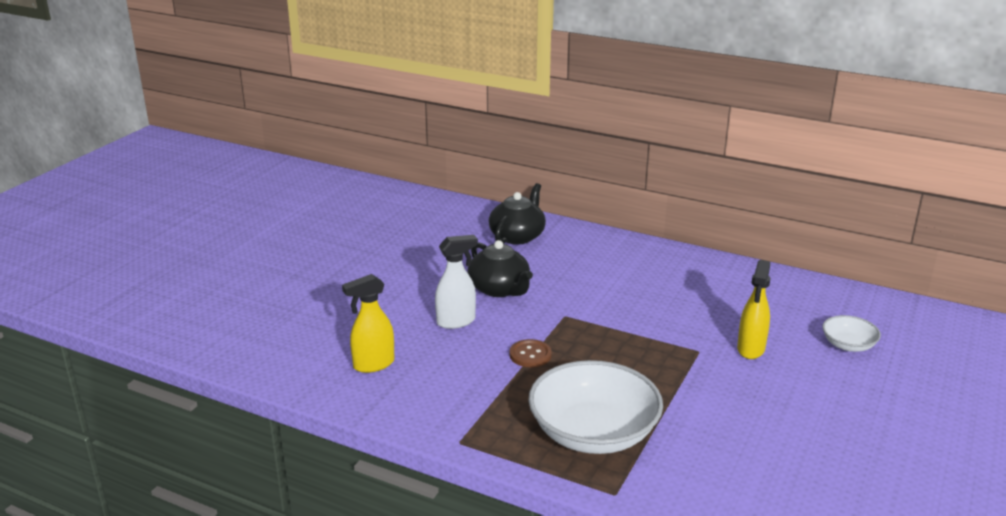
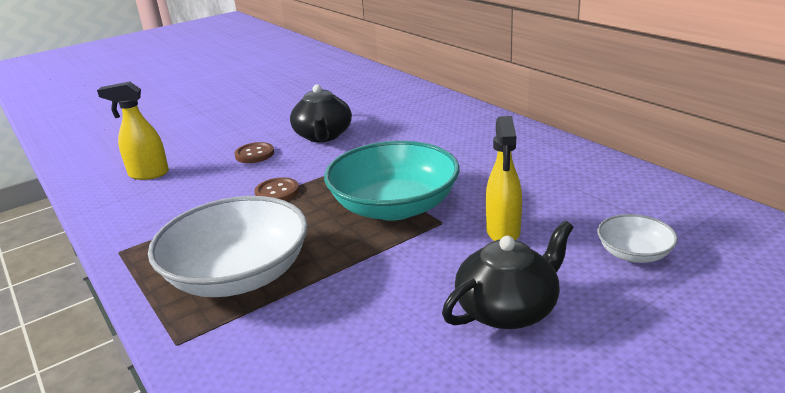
camera: 30 degrees right, 0 degrees up
white spray bottle [435,235,478,329] -> brown button [234,142,274,163]
black teapot [489,183,546,245] -> black teapot moved to [442,221,574,329]
yellow spray bottle [737,260,770,359] -> yellow spray bottle turned 45 degrees counterclockwise [486,116,522,241]
none -> turquoise bowl [324,141,459,221]

